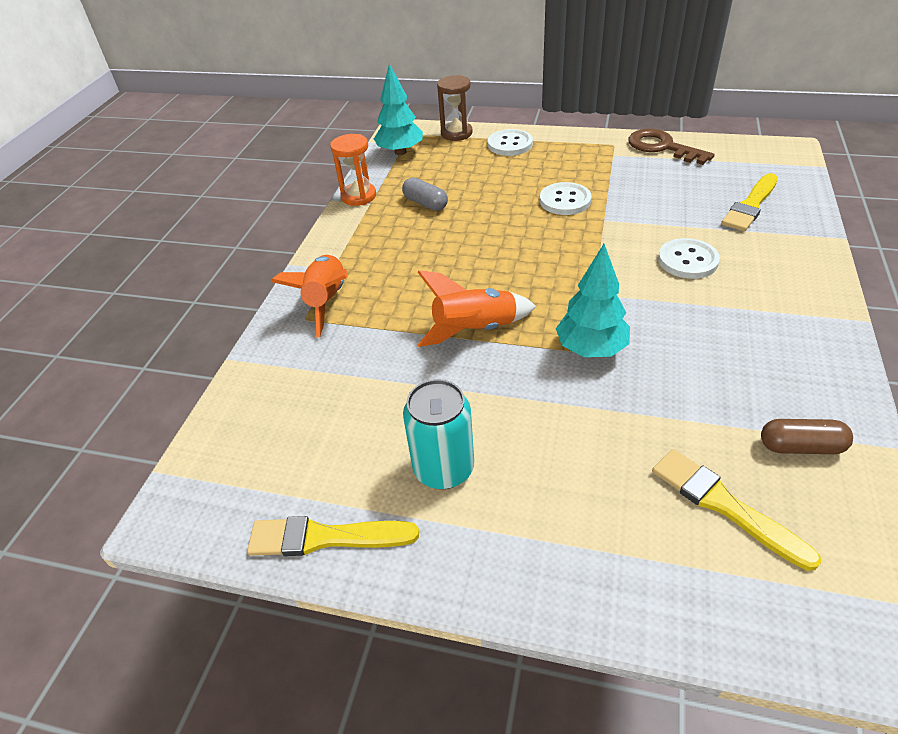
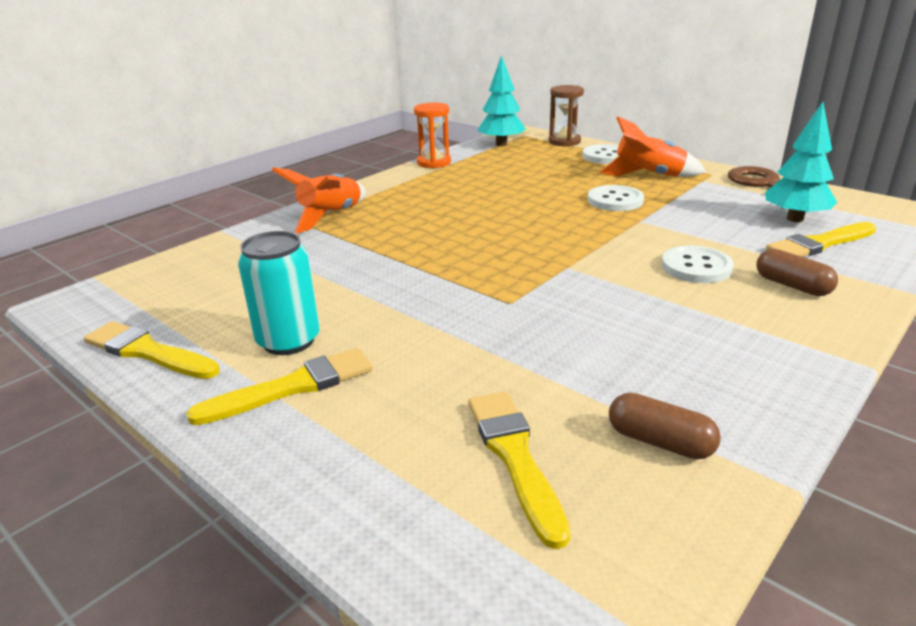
camera: 25 degrees right, 15 degrees down
grey capsule [402,178,448,211] -> none
orange rocket [418,271,536,347] -> orange rocket moved to [600,116,706,177]
turquoise tree [556,244,630,357] -> turquoise tree moved to [765,102,837,222]
none -> yellow brush [186,348,373,425]
none -> brown capsule [756,249,838,296]

